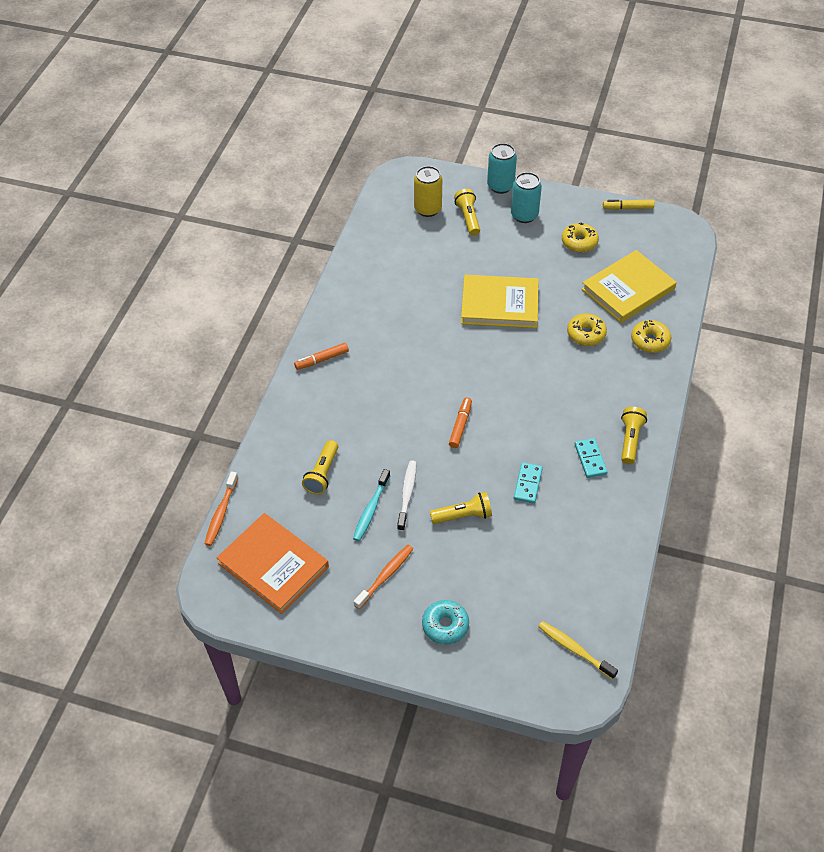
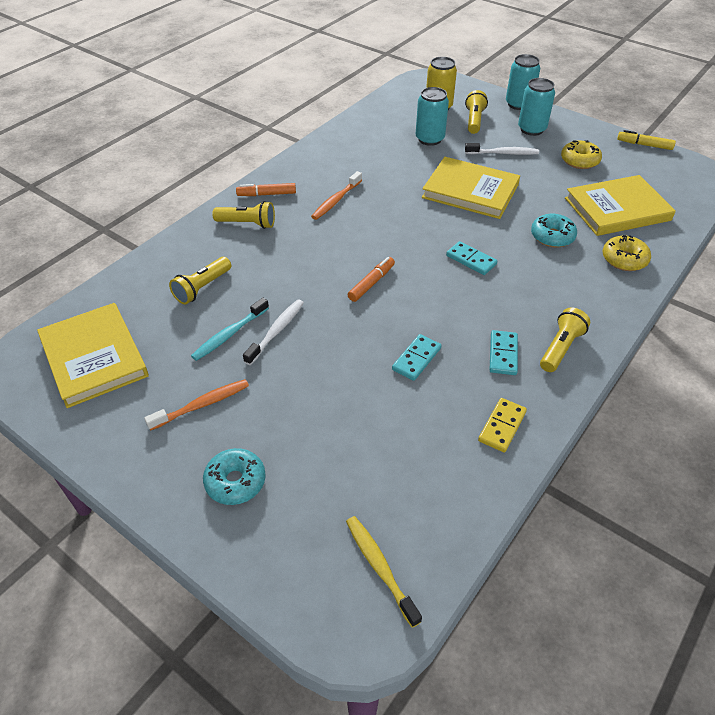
camera: 20 degrees right, 5 degrees down
orange toothbrush [205,471,238,546] -> orange toothbrush moved to [311,171,362,220]
orange book [217,513,329,614] -> yellow book [37,303,149,408]
yellow flashlight [430,492,492,524] -> yellow flashlight moved to [212,201,275,229]
yellow donut [567,313,607,346] -> turquoise donut [531,214,577,248]
none -> turquoise can [416,87,449,146]
none -> turquoise domino [446,241,497,275]
none -> white toothbrush [465,143,539,155]
none -> yellow domino [478,398,527,452]

